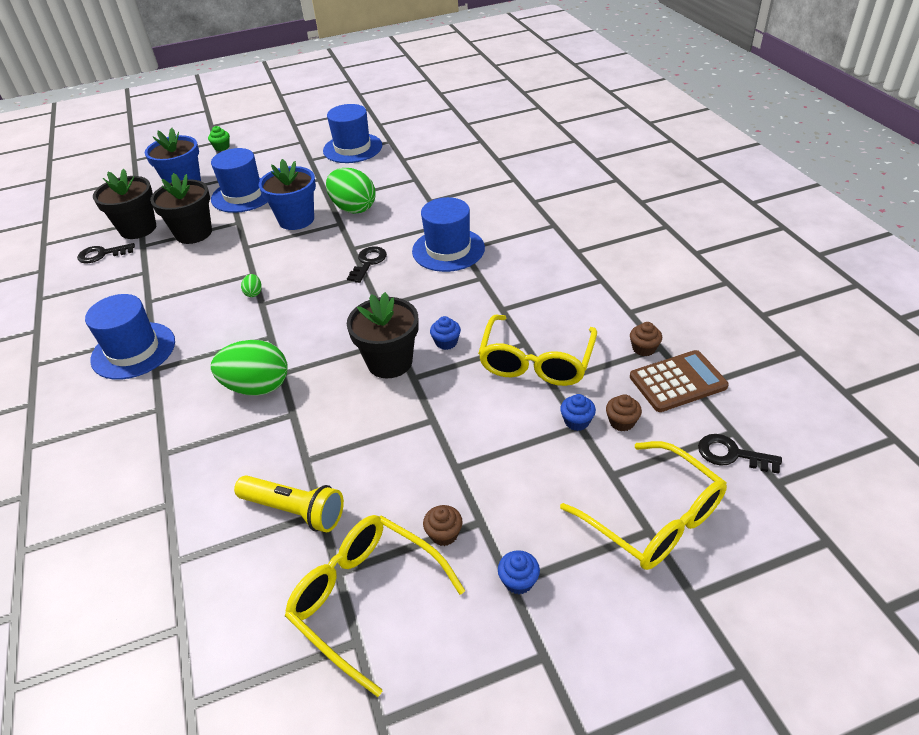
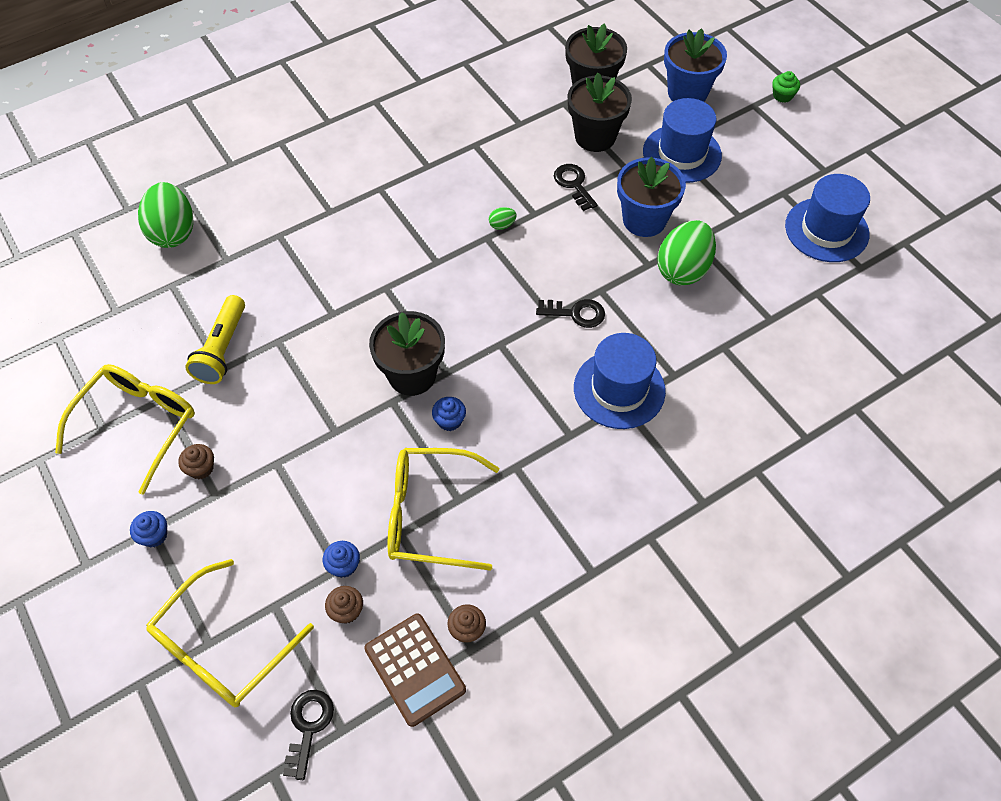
camera: 75 degrees right, 15 degrees up
black key [77,243,135,263] -> black key moved to [554,164,598,211]
blue hat [85,294,175,380] -> none
green egg [211,340,288,396] -> green egg moved to [138,182,193,248]

